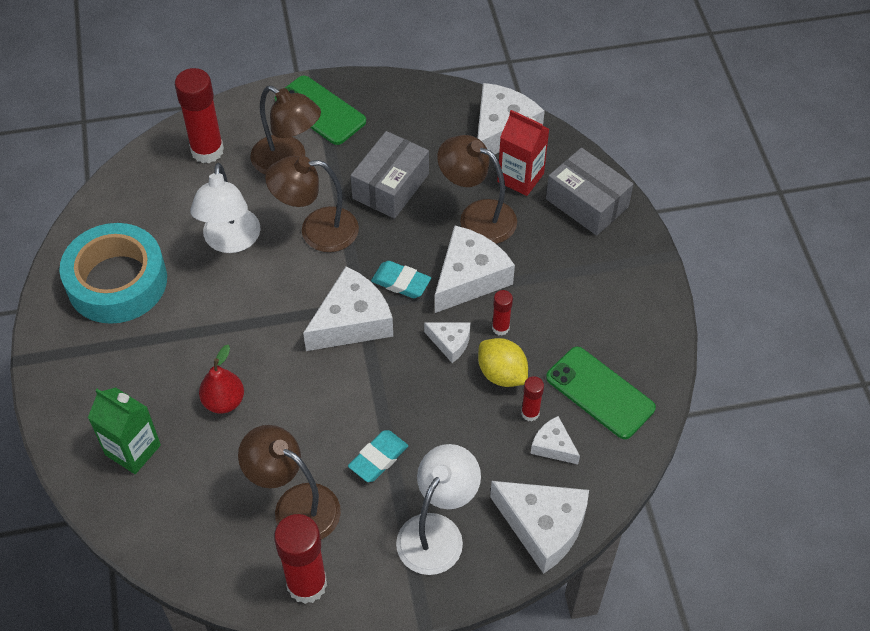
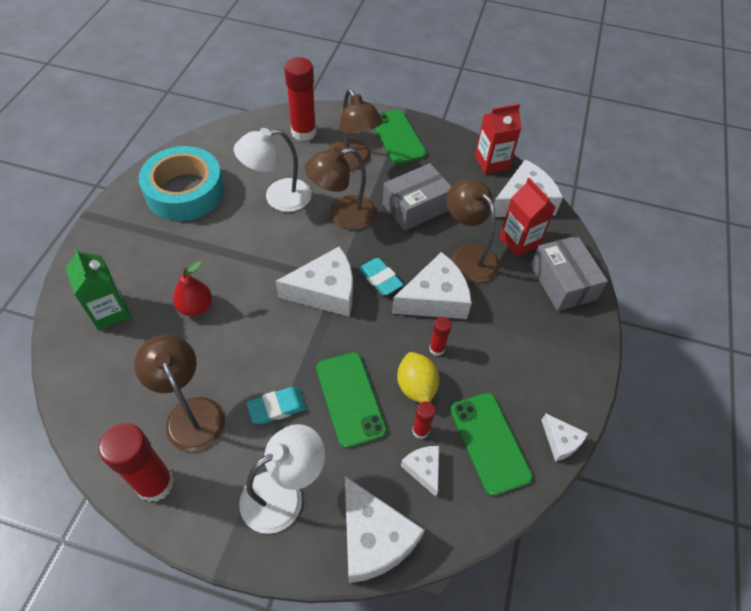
camera: 25 degrees right, 0 degrees up
white lamp [190,163,260,253] -> white lamp turned 45 degrees clockwise [234,128,312,212]
brown lamp [265,156,359,252] -> brown lamp turned 45 degrees counterclockwise [305,147,376,230]
white cheese [424,322,470,363] -> white cheese moved to [541,414,588,462]
none -> green phone [316,352,387,448]
none -> red carton [475,104,522,174]

